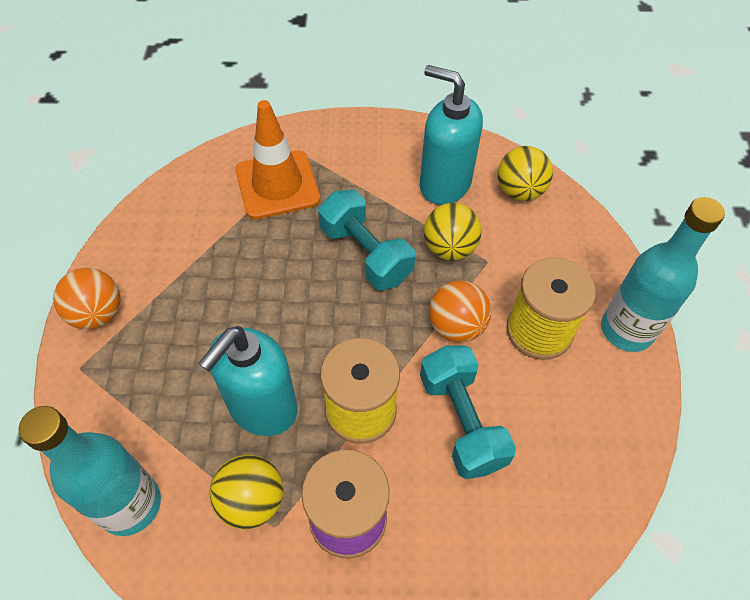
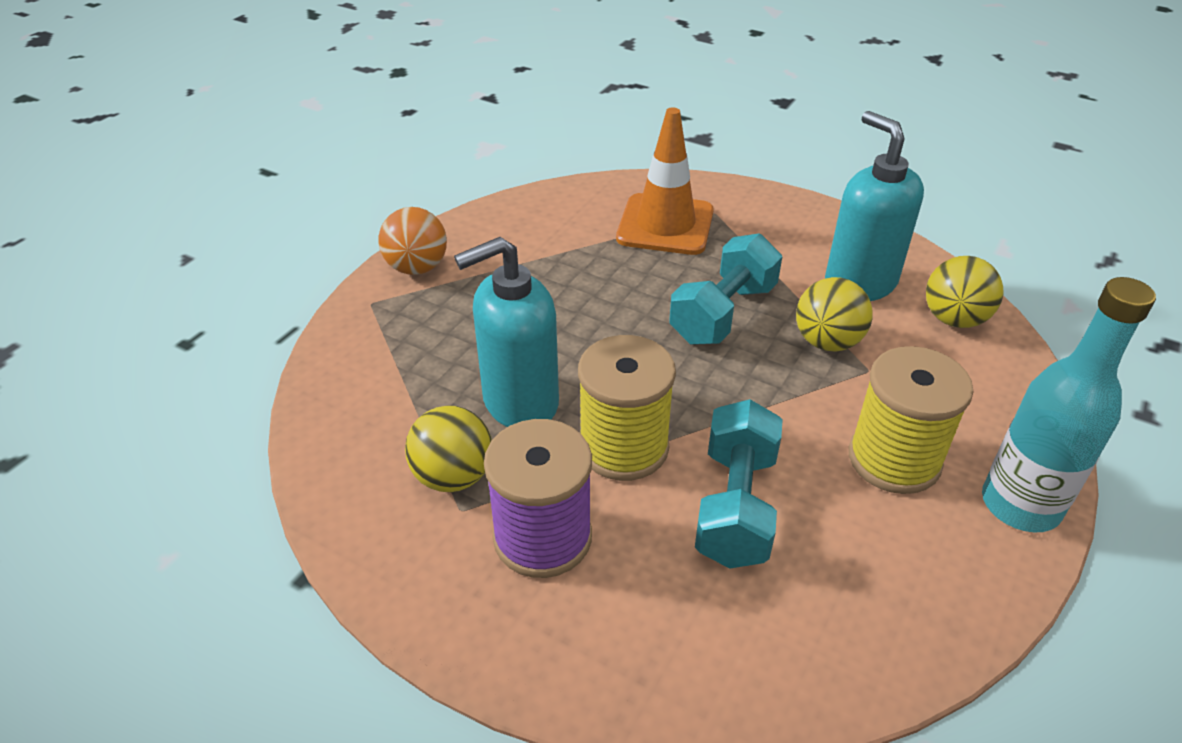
camera: 30 degrees right, 15 degrees down
turquoise bottle [19,406,161,536] -> none
turquoise dumbbell [318,190,415,290] -> turquoise dumbbell turned 45 degrees clockwise [669,233,782,345]
orange ball [429,280,491,343] -> none

